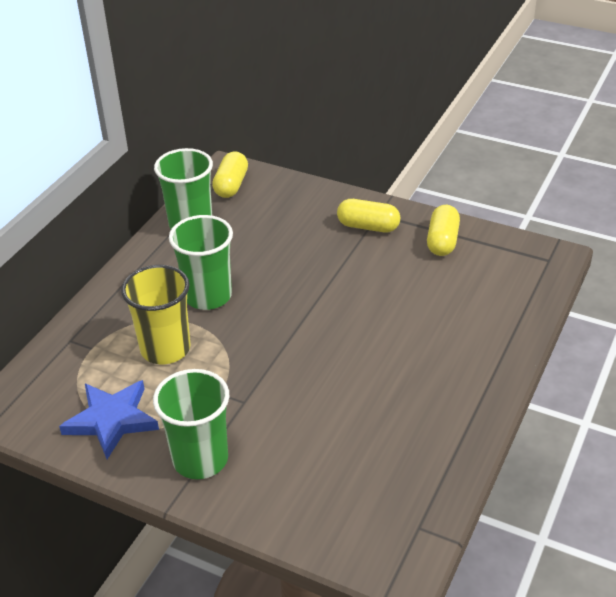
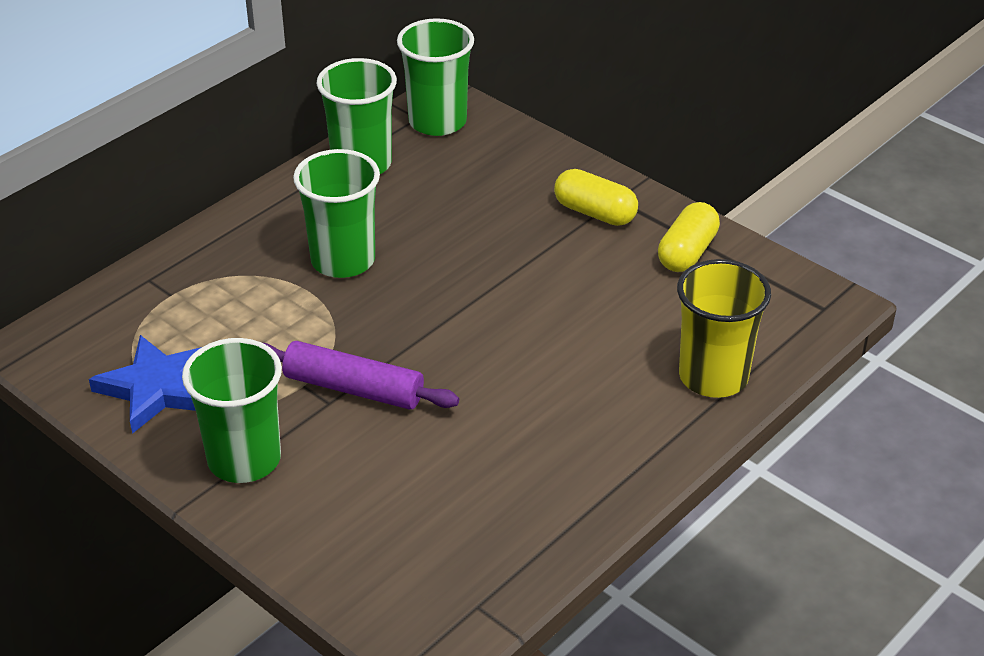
camera: 15 degrees right, 0 degrees up
yellow cup [121,265,191,364] -> yellow cup moved to [677,259,771,398]
yellow capsule [212,151,248,198] -> green cup [397,18,474,136]
none -> purple rolling pin [263,341,459,410]

